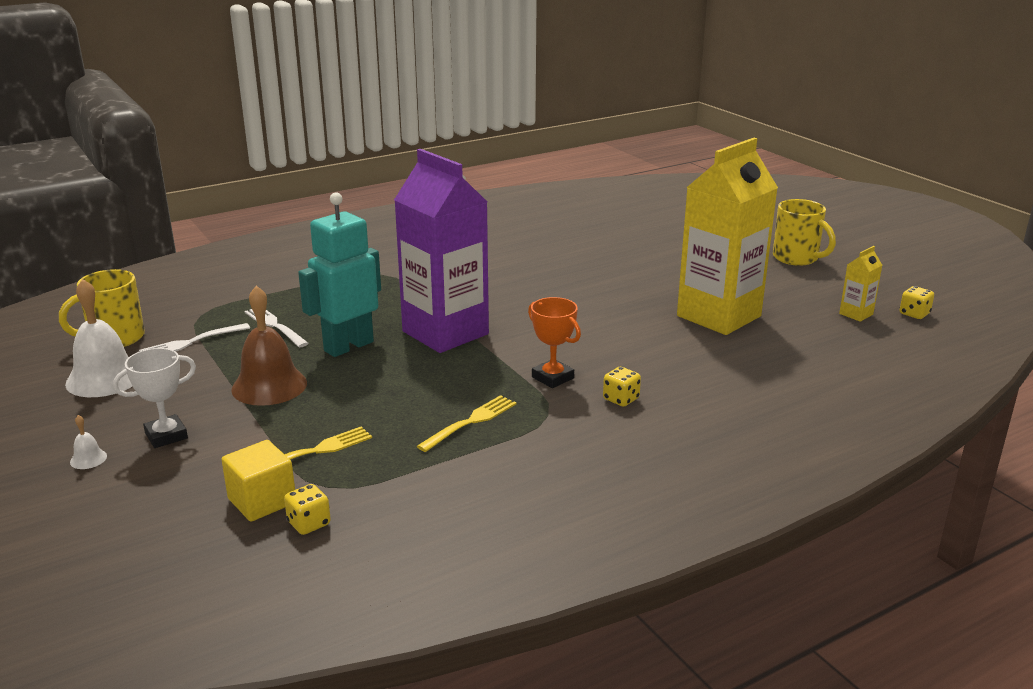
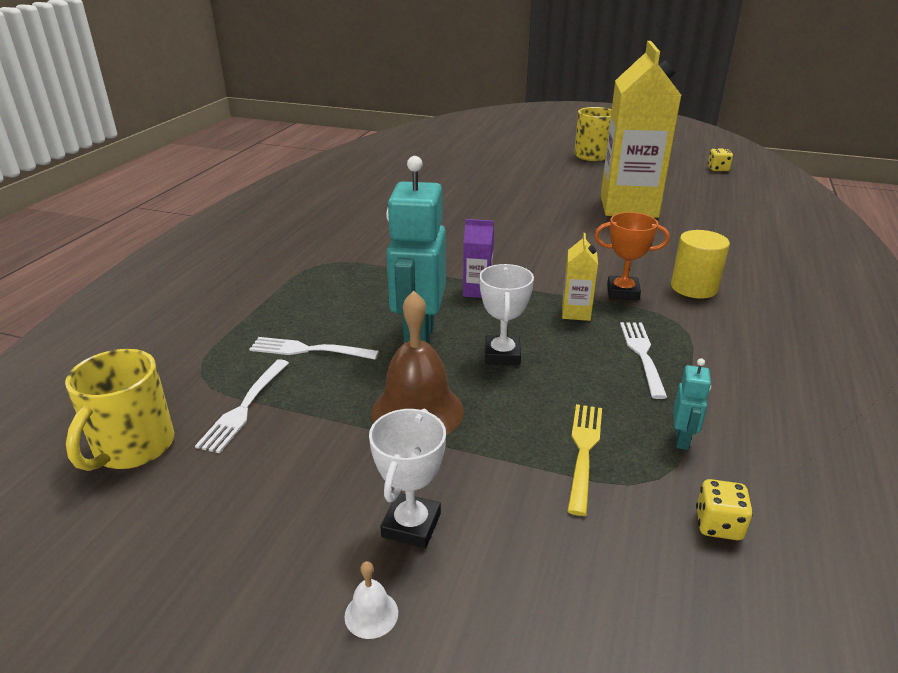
camera: 40 degrees left, 5 degrees up
white bell [65,279,132,397] -> none
yellow cube [221,440,295,522] -> none
purple carton [394,149,489,353] -> purple carton [463,219,494,298], size x0.40
yellow fork [417,395,516,452] -> white fork [620,322,667,399]
yellow dice [603,367,641,407] -> yellow cylinder [671,230,730,299]
yellow carton [839,246,882,322] -> yellow carton moved to [562,233,598,321]
none -> white trophy [479,264,534,365]
none -> turquoise robot [673,358,711,450]

